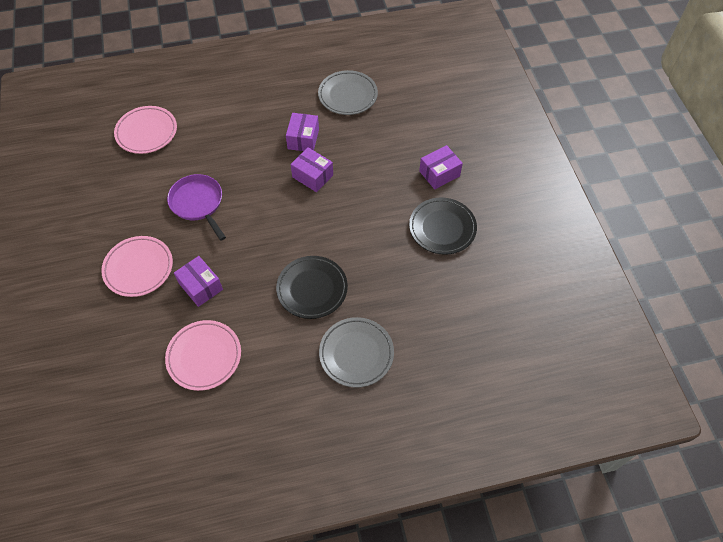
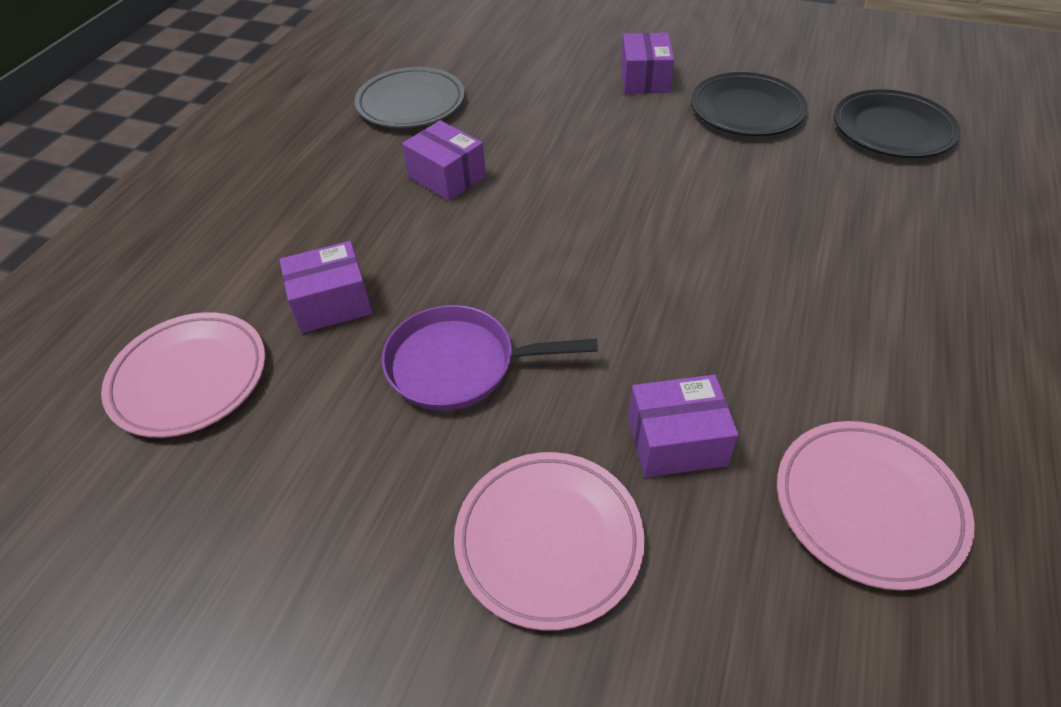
camera: 55 degrees left, 10 degrees down
black plate [276,256,348,319] -> black plate moved to [834,89,960,158]
purple box [290,147,333,192] -> purple box moved to [279,241,372,333]
grey plate [319,317,394,388] -> none

